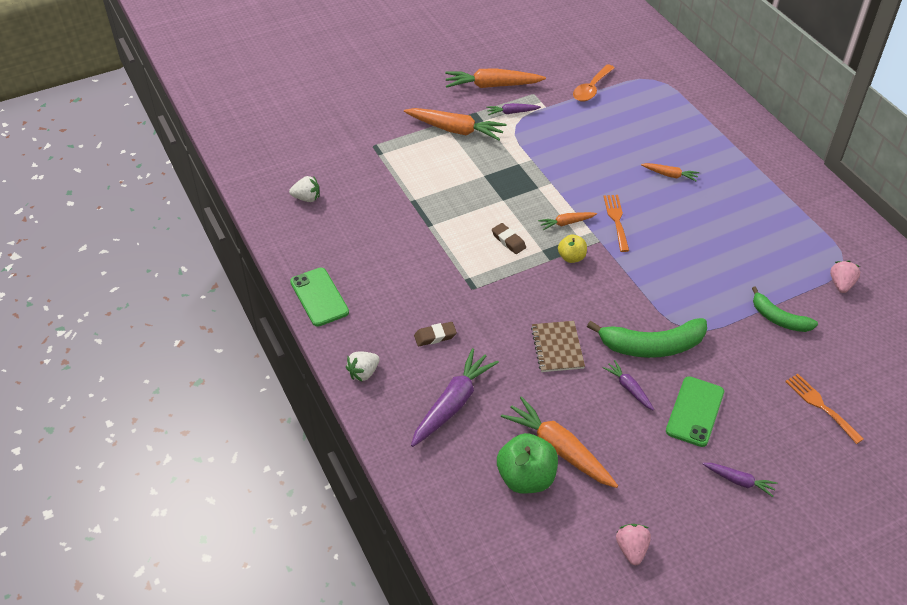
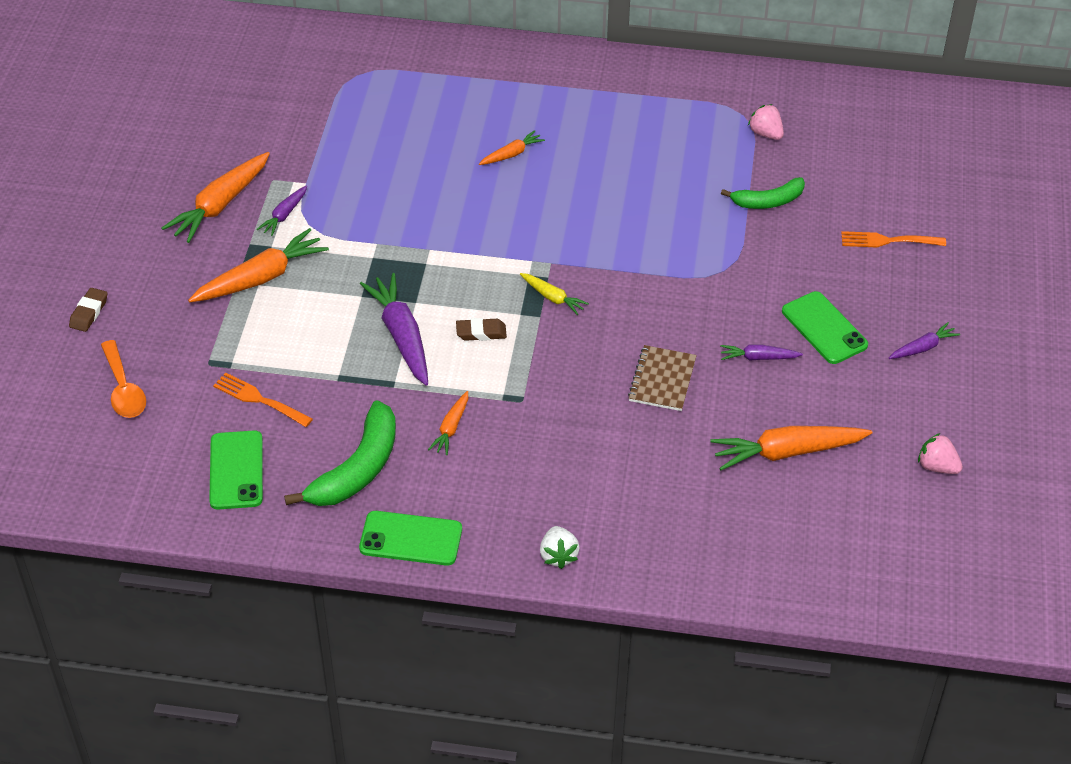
camera: 55 degrees left, 0 degrees up
white strawberry [289,176,320,202] -> green phone [209,430,263,510]
purple carrot [411,348,499,447] -> purple carrot moved to [360,273,428,386]
brown eraser [414,322,457,346] -> brown eraser moved to [69,288,107,332]
green apple [497,433,558,494] -> none
brown notebook [531,321,585,372] -> brown notebook turned 75 degrees clockwise [628,345,697,411]
orange carrot [538,212,597,230] -> orange carrot moved to [428,391,468,455]
yellow apple [558,235,587,263] -> yellow carrot [520,273,589,315]
orange spoon [573,64,615,102] -> orange spoon moved to [101,340,146,418]
green banana [587,318,707,358] -> green banana moved to [284,401,396,506]
orange fork [603,195,629,252] -> orange fork moved to [213,373,313,427]

